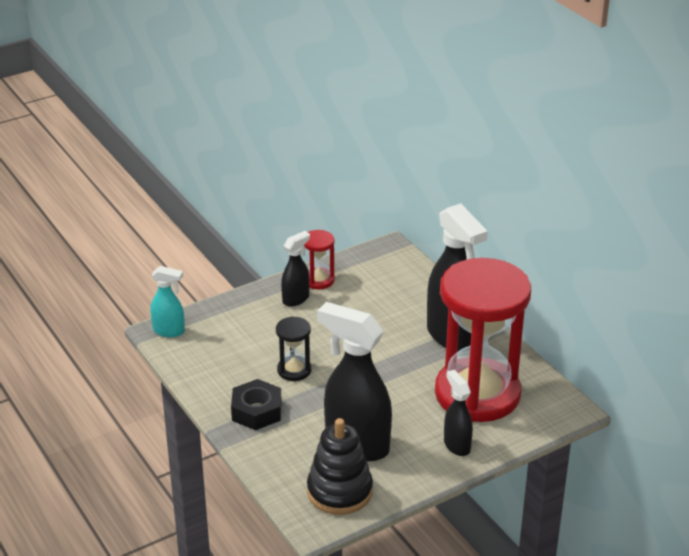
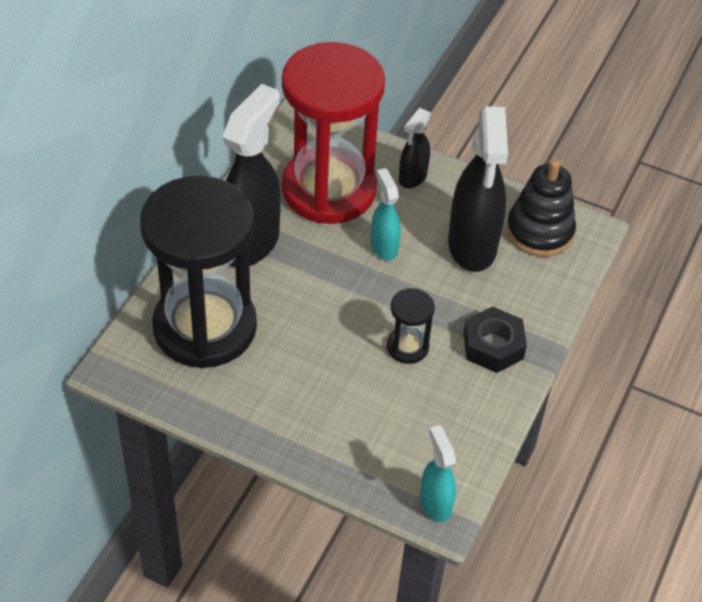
camera: 125 degrees left, 15 degrees up
black spray bottle [281,231,310,307] -> none
red hourglass [304,230,335,289] -> none
none -> black hourglass [140,176,257,368]
none -> turquoise spray bottle [371,168,401,260]

